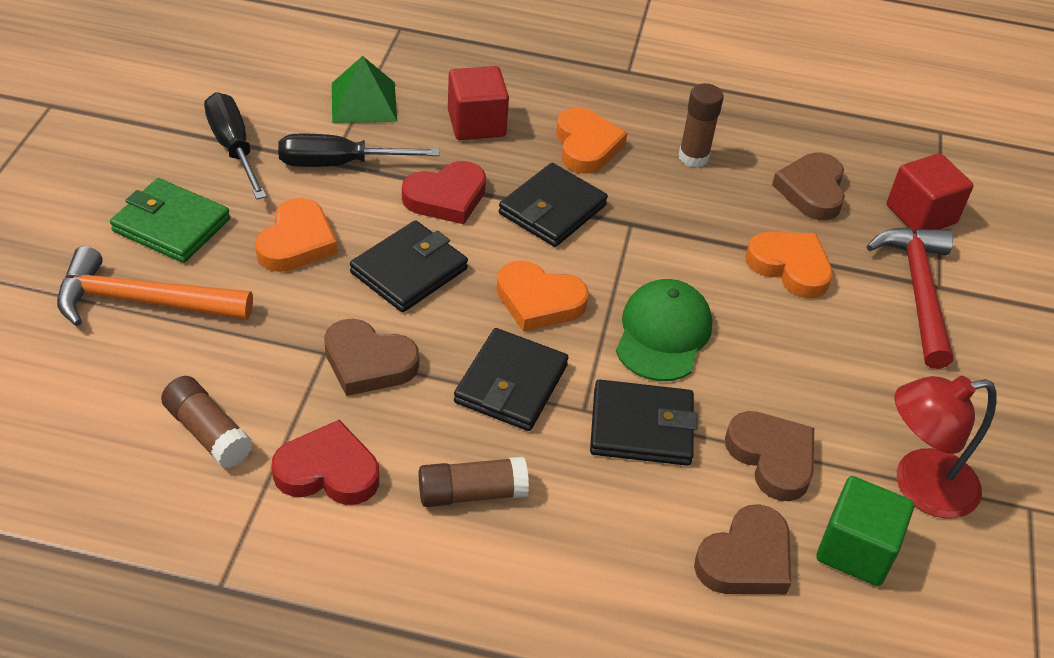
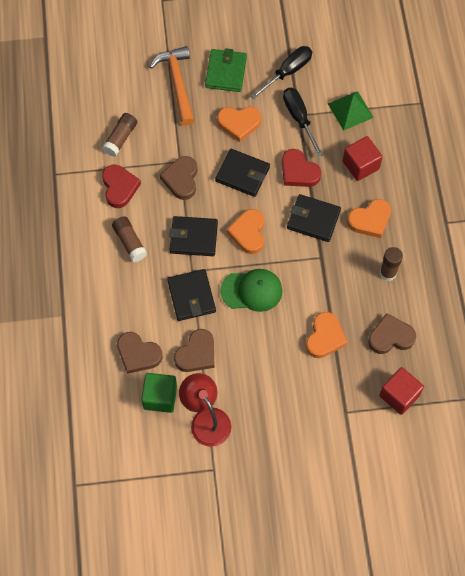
camera: 75 degrees right, 20 degrees up
red hammer [867,227,953,369] -> none

